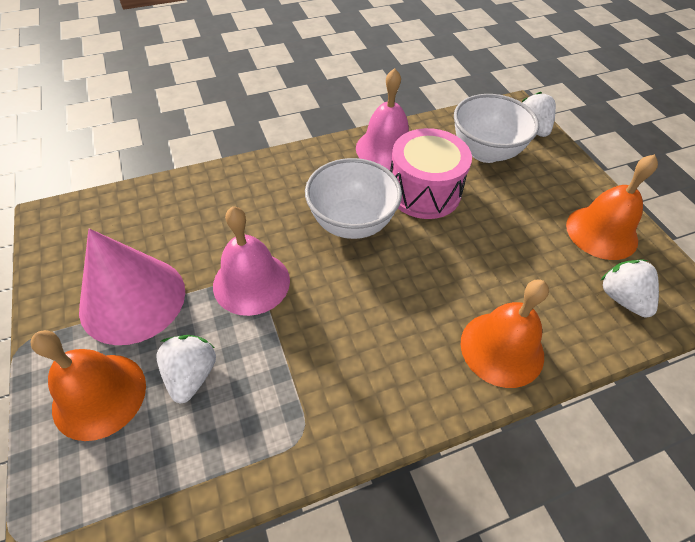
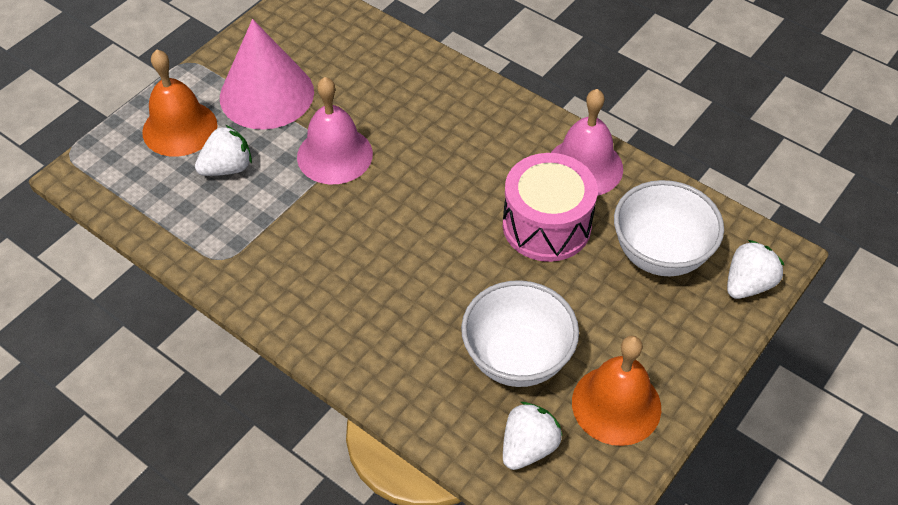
camera: 60 degrees right, 0 degrees up
white bowl [305,158,402,239] -> white bowl moved to [461,280,579,387]
orange bell [461,279,549,388] -> none

